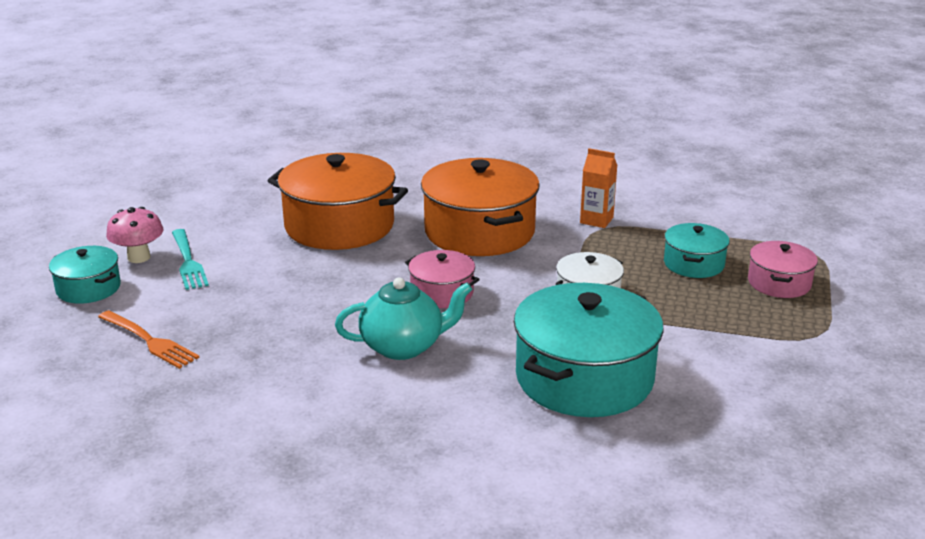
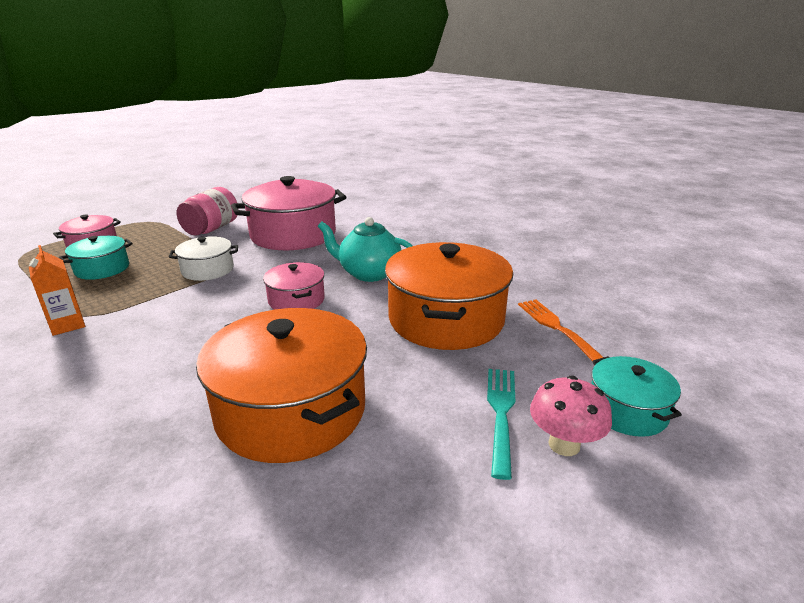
camera: 150 degrees left, 0 degrees up
orange pot [421,158,540,256] -> orange pot moved to [385,242,513,350]
turquoise pot [514,283,664,417] -> pink pot [231,176,346,250]
none -> pink jar [177,187,239,236]

